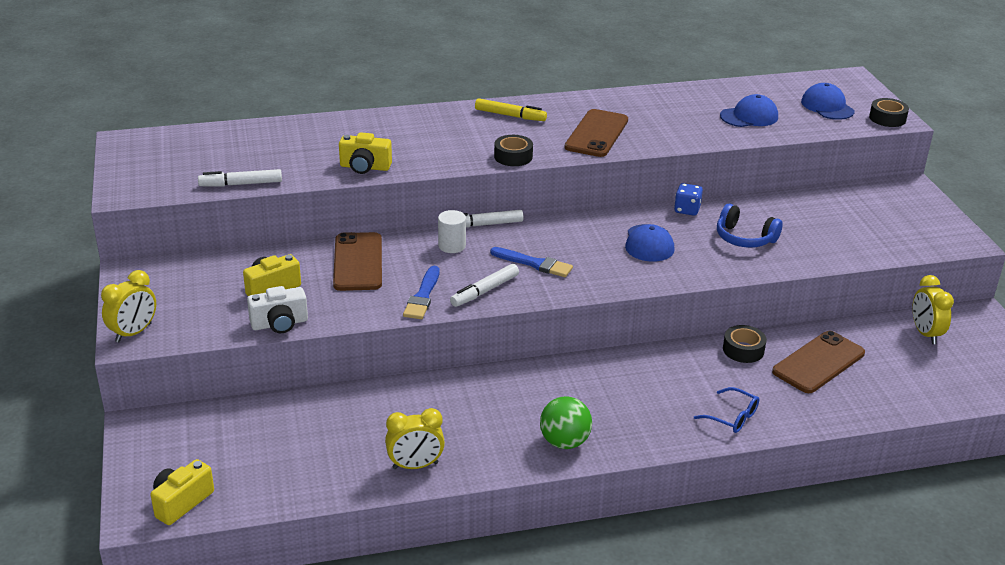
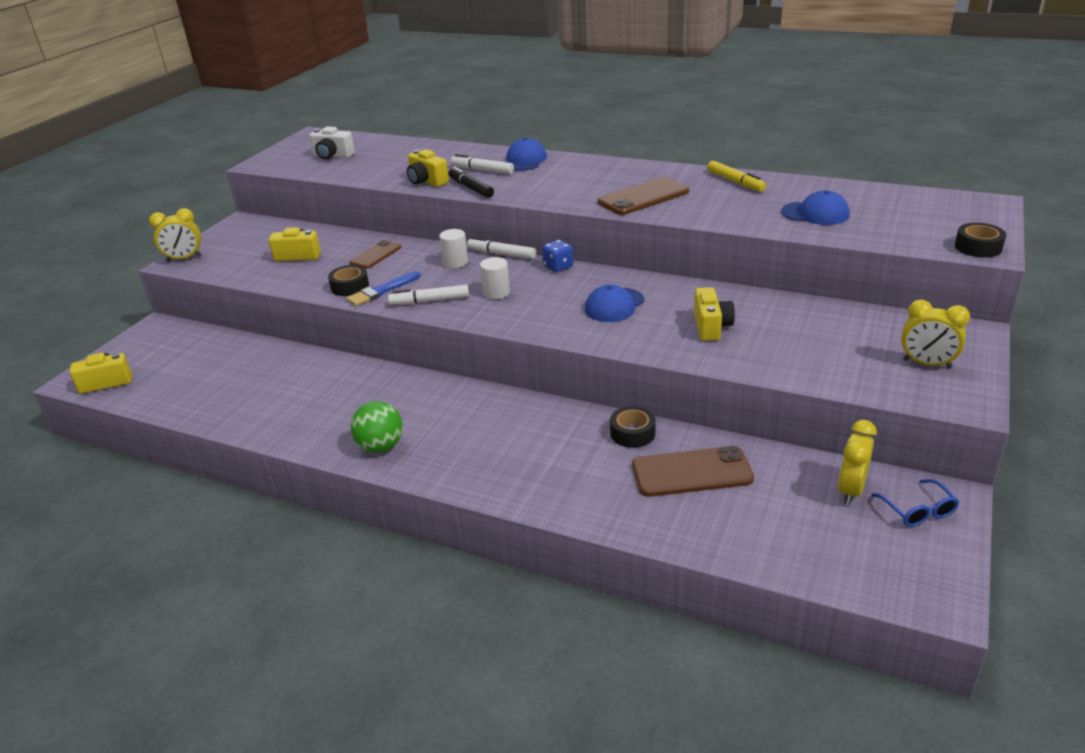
camera: 40 degrees right, 0 degrees up
white marker [198,169,282,187] -> white marker moved to [450,154,514,174]
white camera [247,286,308,333] -> white camera moved to [310,127,355,159]
brown phone [333,232,382,291] -> brown phone [350,240,401,269], size x0.63
yellow clock [385,408,445,469] -> yellow clock moved to [901,300,970,368]
yellow marker [475,98,547,121] -> yellow marker moved to [707,161,766,192]
blue brush [490,247,573,277] -> white cylinder [480,257,510,299]
black tape [494,135,533,166] -> black tape moved to [328,265,369,296]
blue dice [674,183,703,216] -> blue dice moved to [542,240,573,272]
blue glasses [694,387,759,433] -> blue glasses moved to [872,479,959,527]
blue headphones [717,204,783,248] -> yellow camera [694,287,735,341]
blue cap [801,83,855,120] -> blue cap moved to [506,138,547,171]
none -> black marker [448,167,494,198]

